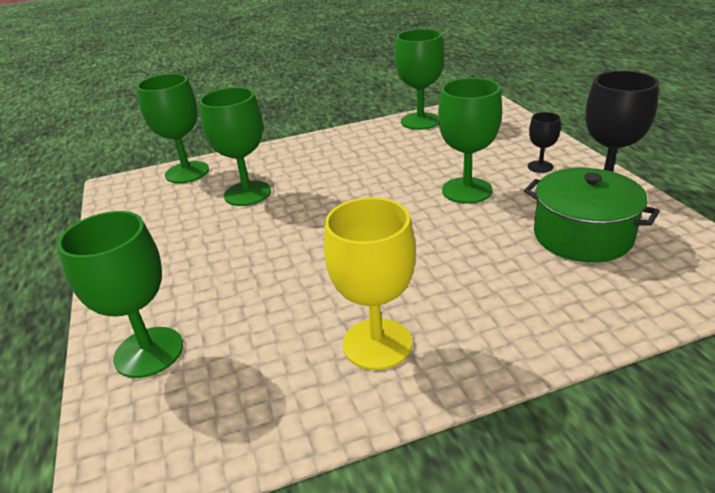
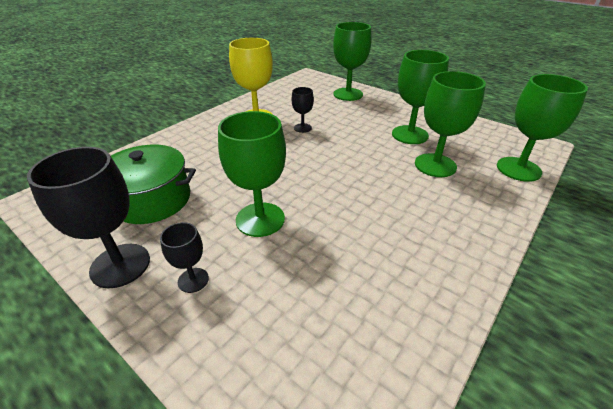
camera: 145 degrees right, 5 degrees up
green goblet [395,29,444,130] -> green goblet moved to [392,50,449,144]
none -> black goblet [292,87,314,133]

